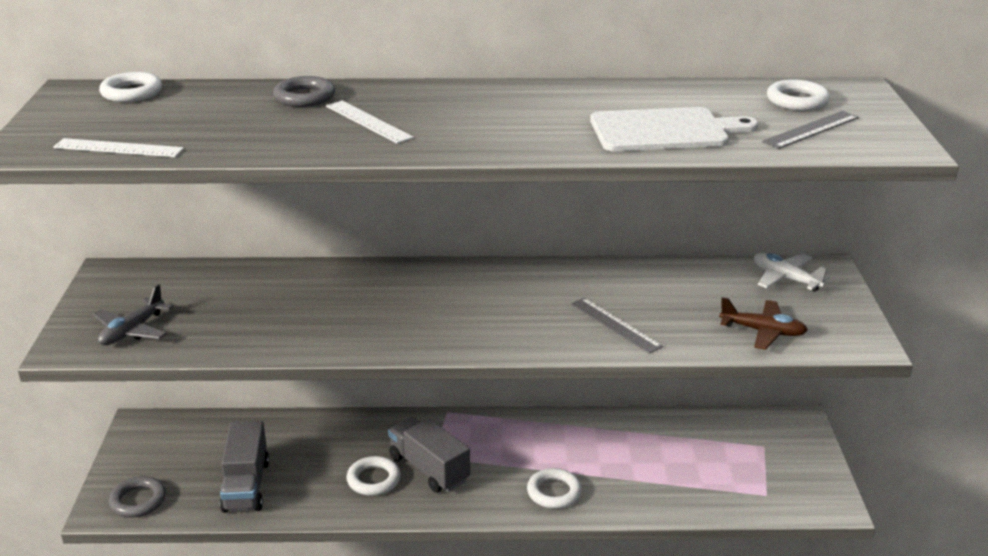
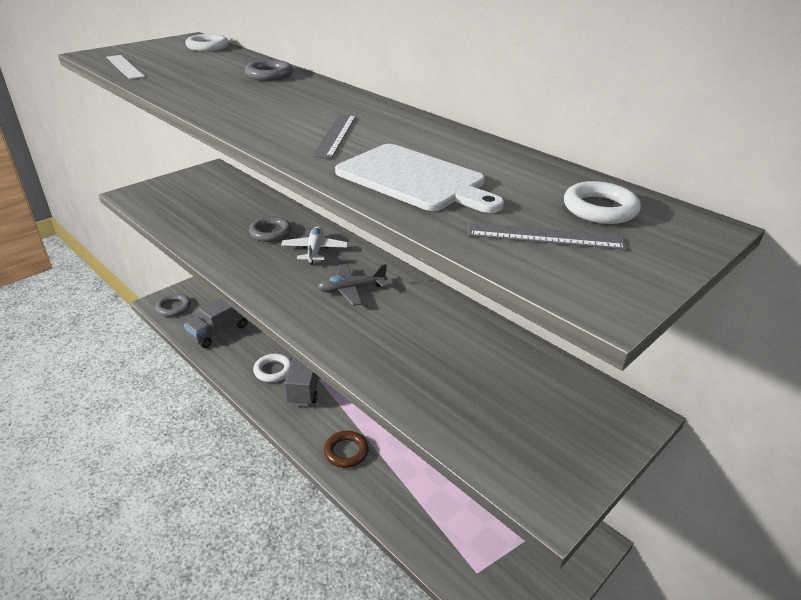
camera: 45 degrees right, 5 degrees up
grey plane [93,284,173,345] -> grey plane moved to [318,264,387,306]
white ruler [326,101,414,143] -> none
white ring [527,468,582,509] -> brown ring [324,431,369,468]
grey ruler [571,298,663,354] -> grey ruler moved to [312,114,356,158]
brown plane [719,297,808,350] -> none
white plane [754,253,830,292] -> white plane moved to [281,226,348,265]
none -> grey ring [249,217,292,242]

